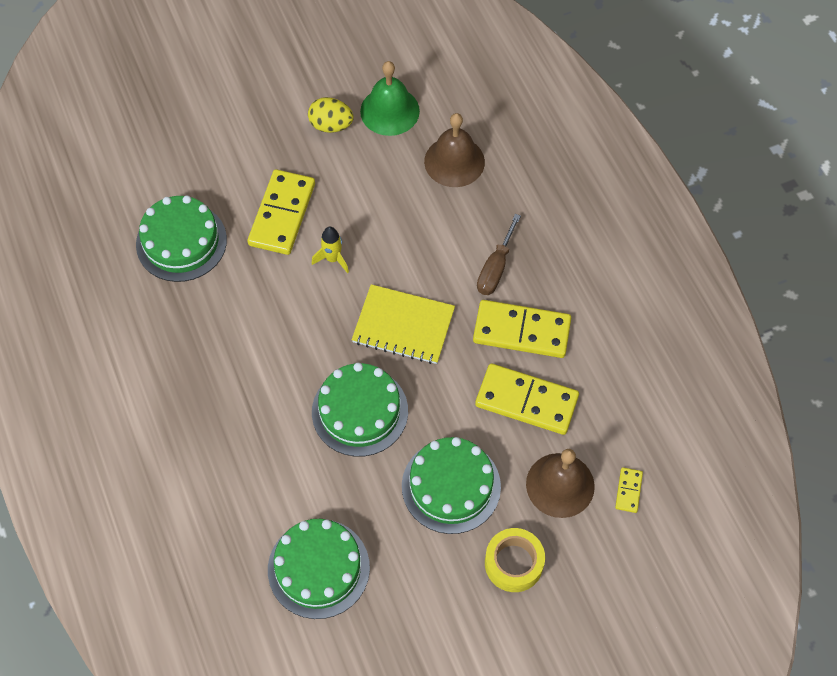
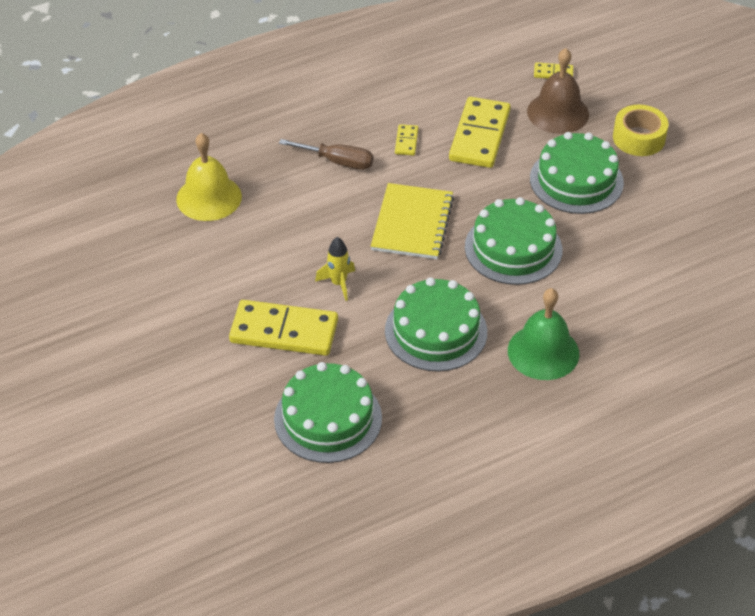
camera: 95 degrees left, 15 degrees down
green cake [268,519,370,619] -> green cake moved to [385,277,487,371]
yellow egg [308,97,354,133] -> none
green bell [360,61,420,136] -> green bell moved to [508,288,579,380]
brown bell [424,113,485,187] -> yellow bell [176,133,242,221]
yellow domino [473,300,571,358] -> yellow domino [395,124,418,155], size x0.45

